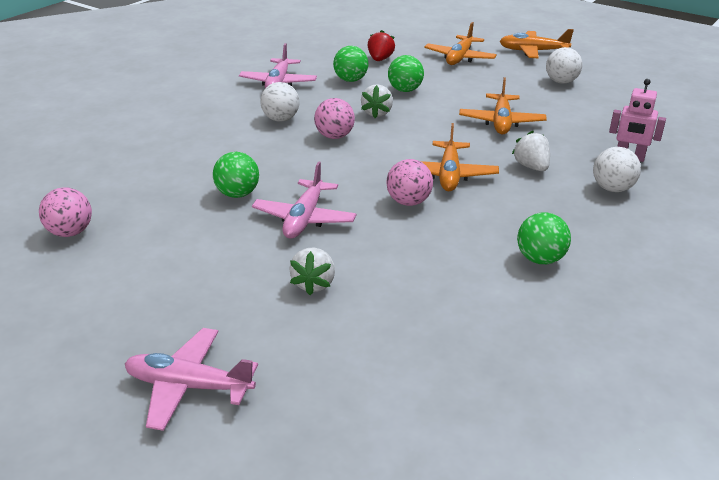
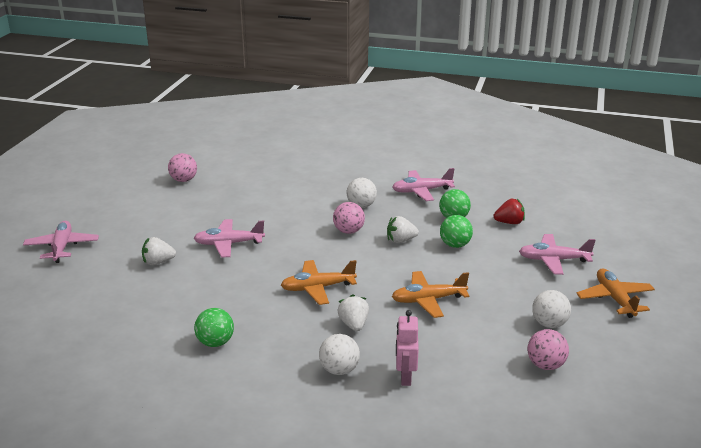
camera: 70 degrees right, 5 degrees down
green ball [213,152,259,198] -> none
pink ball [386,159,433,206] -> pink ball moved to [527,329,569,370]
orange plane [424,22,497,65] -> pink plane [519,234,596,275]
white strawberry [512,131,550,171] -> white strawberry turned 60 degrees counterclockwise [337,294,369,331]

